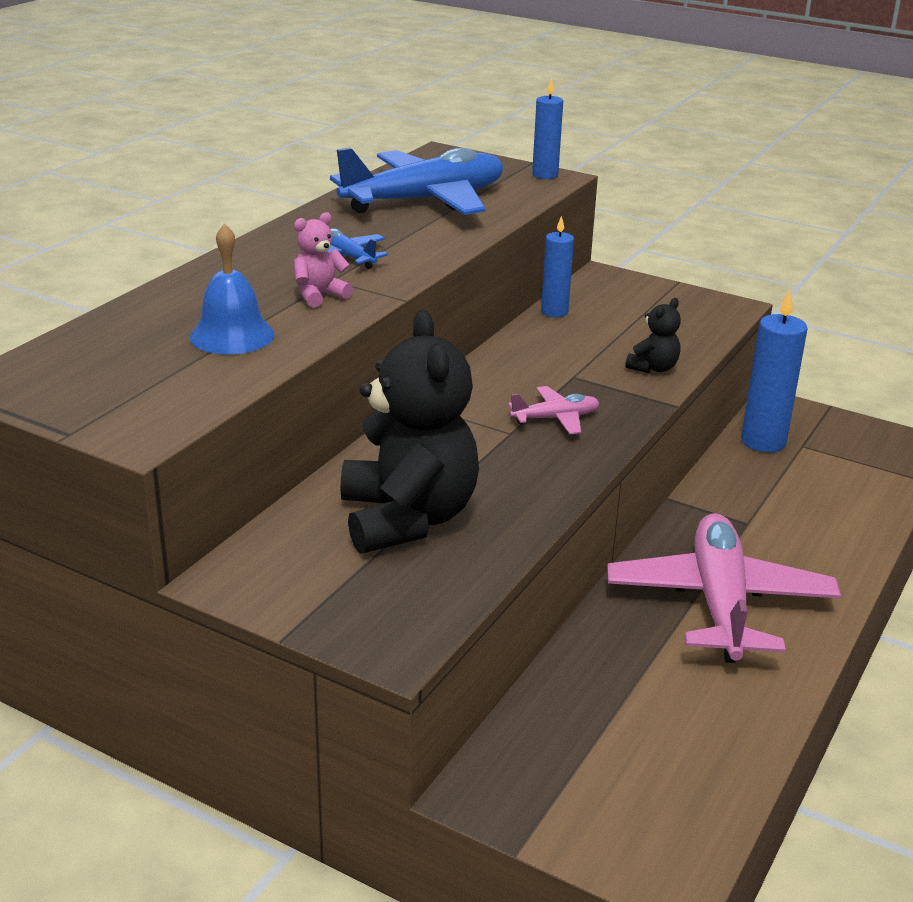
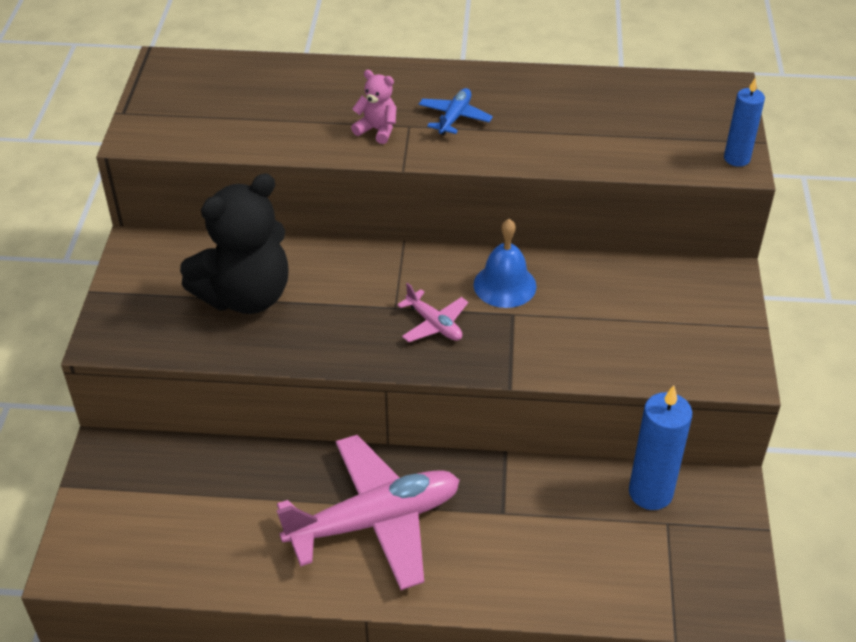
camera: 65 degrees right, 15 degrees up
blue bell [190,223,275,355] -> blue bell moved to [474,219,536,308]
blue plane [330,148,503,215] -> none
blue candle [541,216,574,317] -> none
black teddy bear [625,298,681,373] -> none

